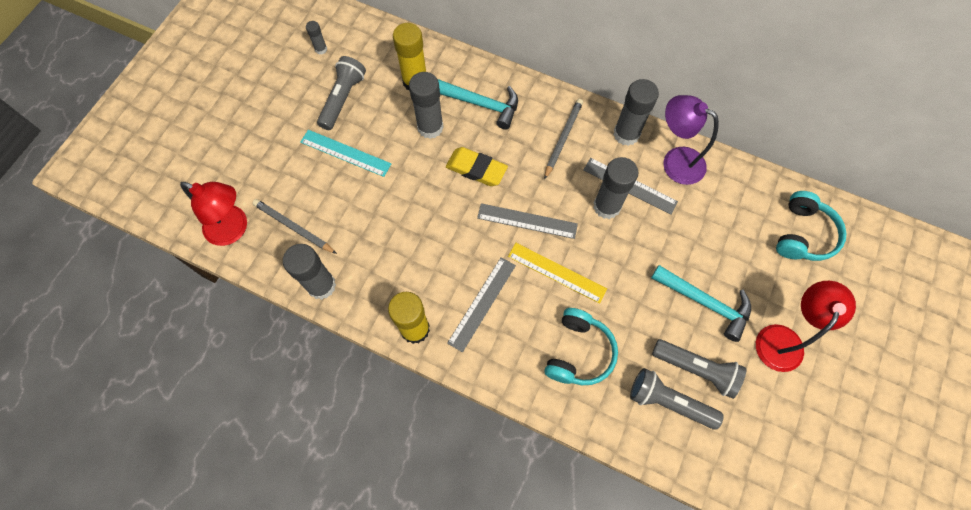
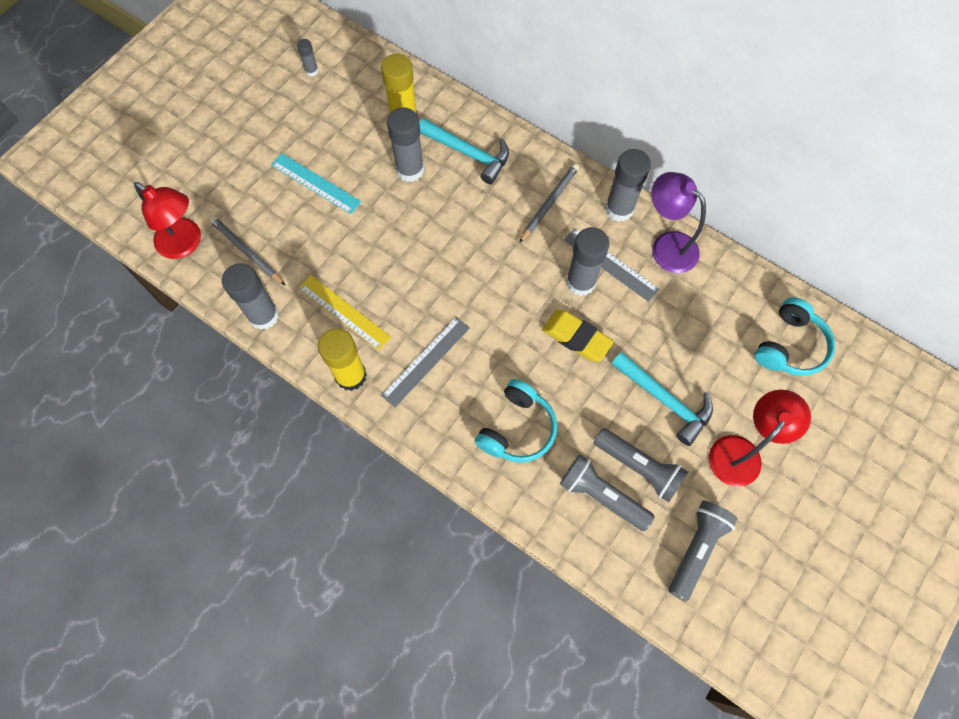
camera: 10 degrees right, 0 degrees up
grey flashlight [317,56,366,130] -> grey flashlight moved to [668,501,738,601]
yellow eraser [446,147,508,186] -> yellow eraser moved to [542,310,614,362]
grey ruler [477,203,578,239] -> none
yellow ruler [508,243,607,304] -> yellow ruler moved to [298,275,391,350]

